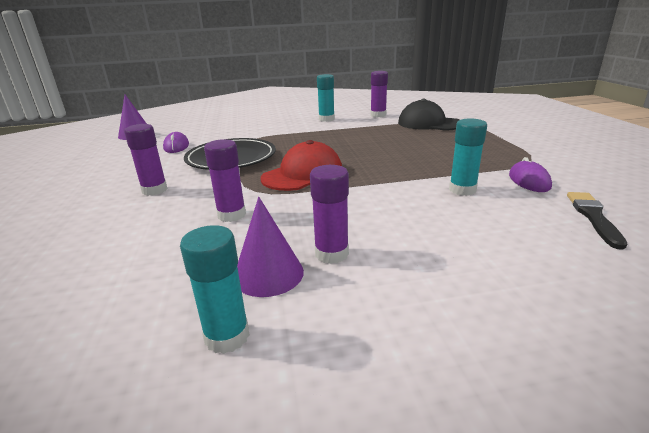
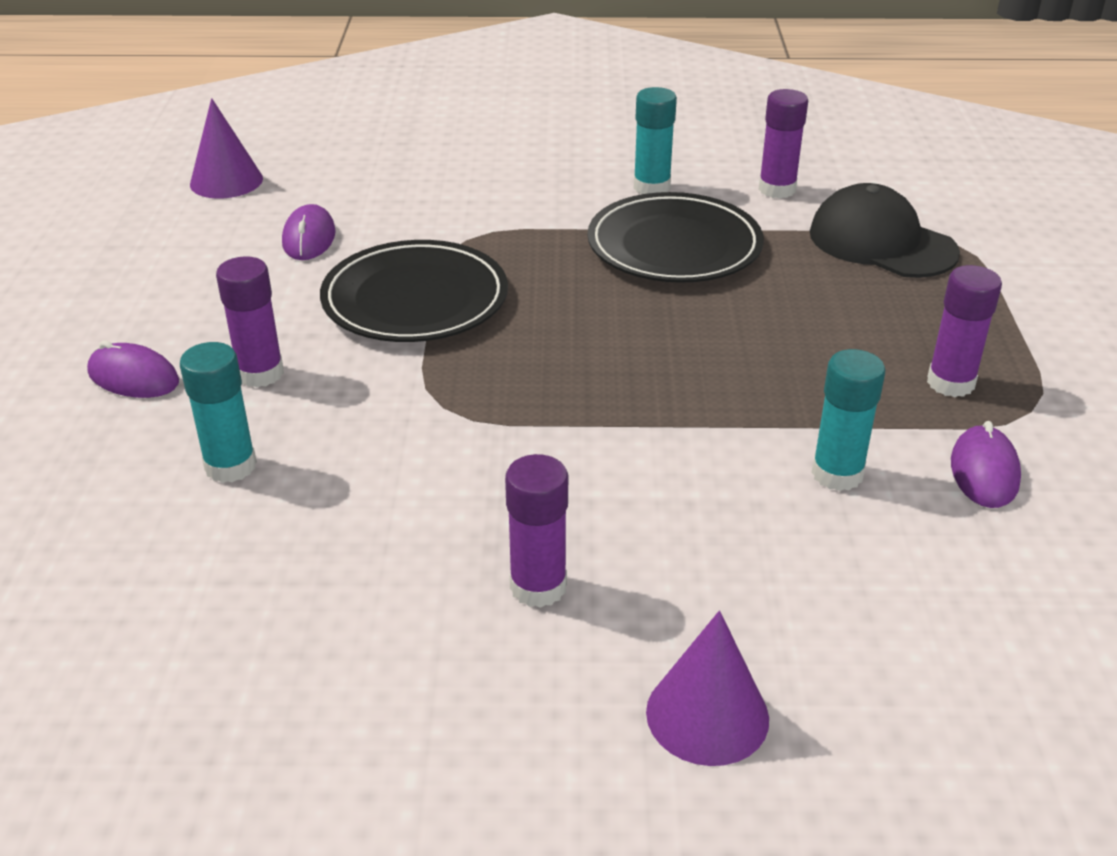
camera: 10 degrees right, 10 degrees up
turquoise glue stick [180,225,250,354] -> turquoise glue stick moved to [180,342,257,483]
purple glue stick [204,139,246,222] -> purple glue stick moved to [927,265,1002,397]
purple cone [237,197,304,297] -> purple cone moved to [646,611,769,766]
red cap [260,140,342,191] -> none
black brush [567,192,627,250] -> none
none -> purple mouse [87,340,179,398]
none -> black plate [588,192,764,283]

